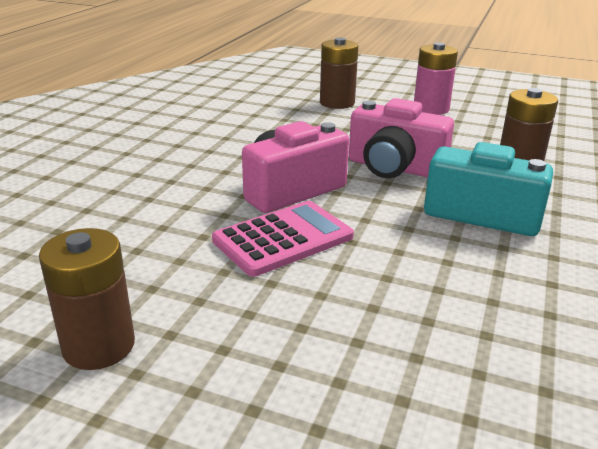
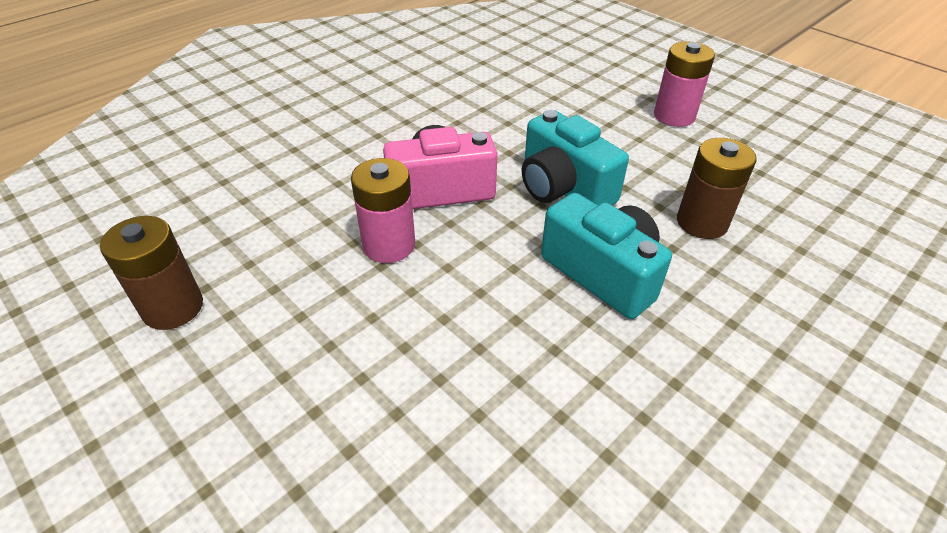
camera: 25 degrees right, 15 degrees up
pink calculator [212,201,354,277] -> pink battery [351,158,415,263]
brown battery [320,38,358,109] -> none
pink camera [349,98,454,178] -> turquoise camera [522,110,629,205]

